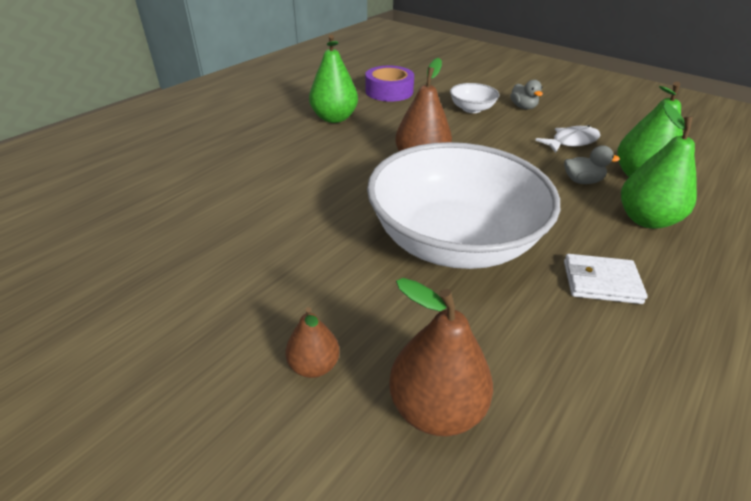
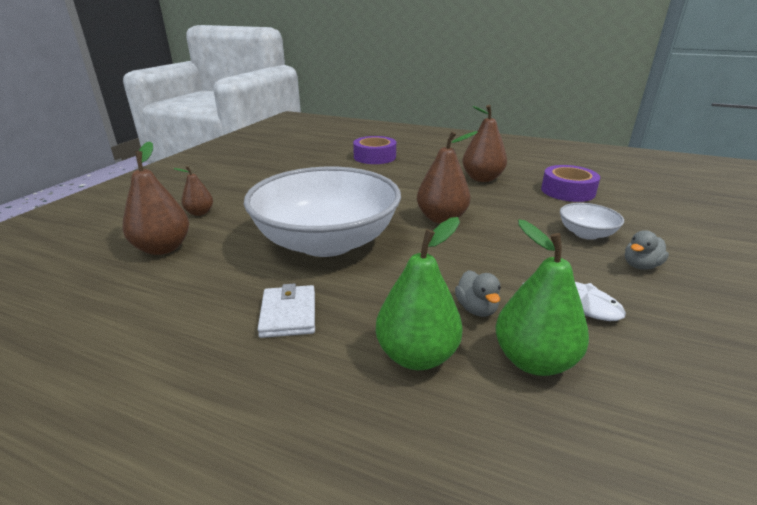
camera: 75 degrees right, 10 degrees down
green pear [309,35,358,123] -> brown pear [462,105,507,182]
none -> purple tape [353,136,396,164]

